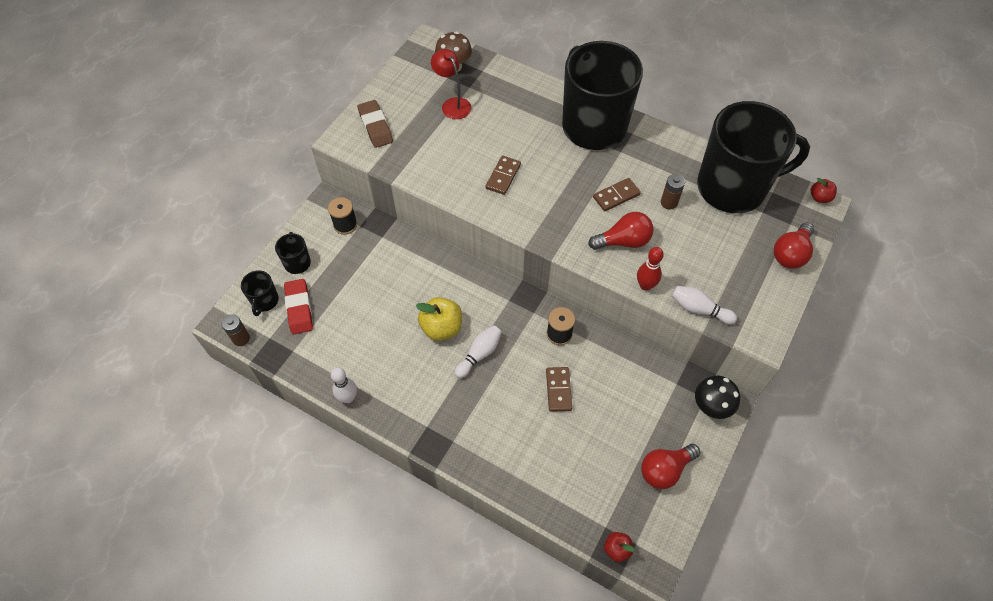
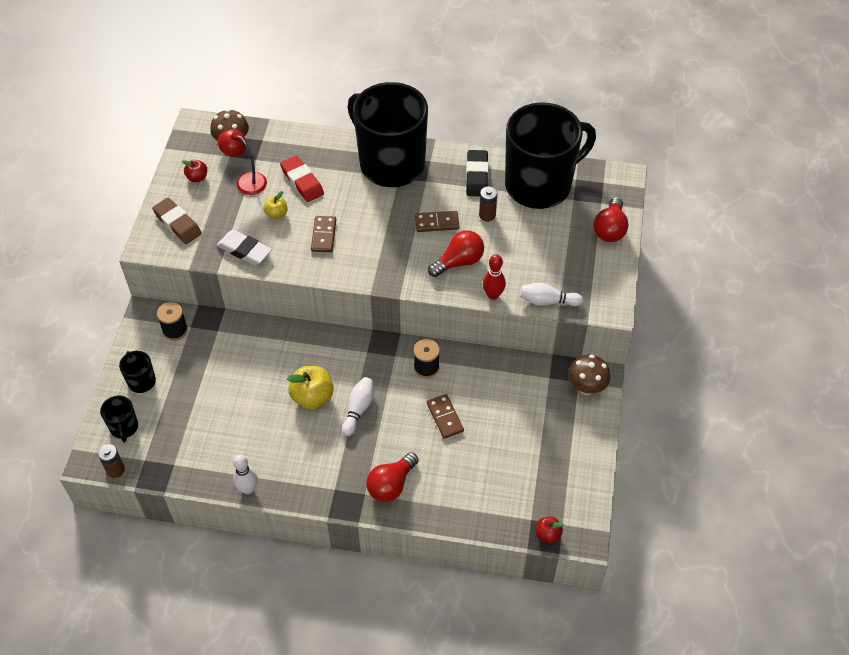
camera: 20 degrees left, 5 degrees down
red eraser [284,279,313,334] -> red eraser moved to [280,155,324,202]
brown domino [593,178,641,211] -> brown domino turned 45 degrees clockwise [415,211,459,232]
red light bulb [641,444,700,489] -> red light bulb moved to [366,452,419,502]
black mushroom [695,376,740,419] -> brown mushroom [568,355,610,395]
red apple [811,178,837,203] -> red apple moved to [182,160,207,182]
none -> white eraser [217,230,272,265]
none -> yellow apple [264,191,287,219]
none -> black eraser [466,150,489,196]

